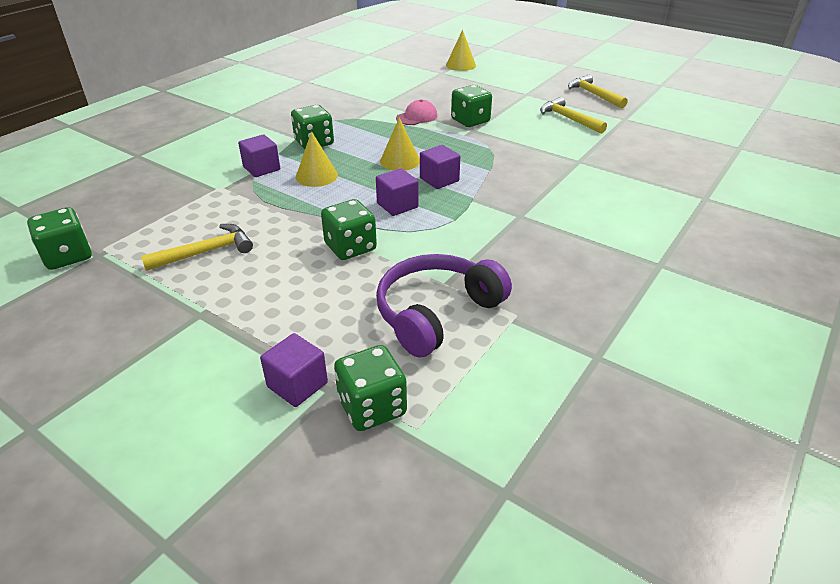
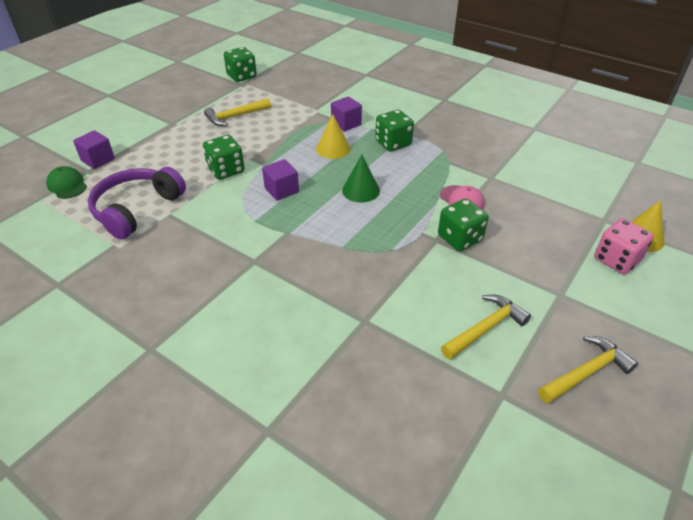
camera: 90 degrees right, 5 degrees up
yellow hammer [141,224,253,271] -> yellow hammer turned 90 degrees clockwise [204,98,271,126]
green dice [334,345,407,431] -> green cap [46,166,87,199]
purple headphones [376,254,512,357] -> purple headphones turned 105 degrees counterclockwise [88,167,186,239]
yellow cone [380,117,420,170] -> green cone [342,155,380,203]
purple cube [420,145,460,189] -> none
none -> pink dice [594,218,654,274]

